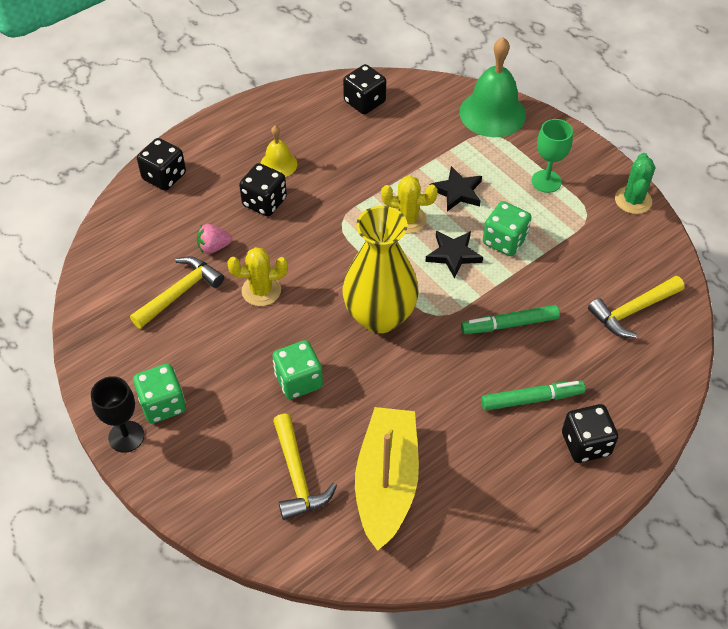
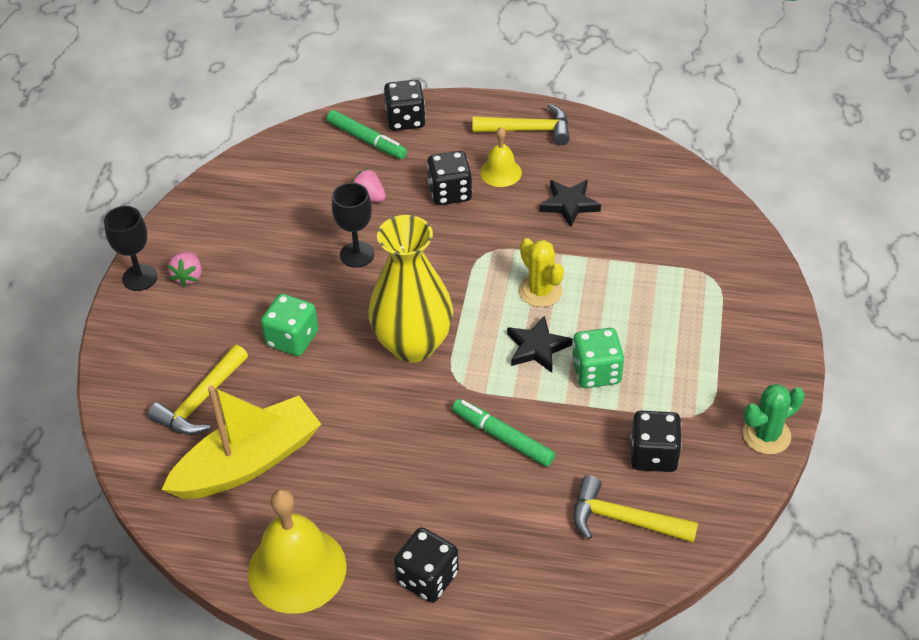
camera: 50 degrees right, 5 degrees down
yellow hammer [130,256,224,329] -> yellow hammer moved to [472,104,570,145]
green dice [133,364,186,424] -> pink strawberry [168,252,202,287]
yellow cactus [227,247,288,306] -> black goblet [332,183,375,268]
black dice [343,64,386,115] -> black dice moved to [631,411,682,472]
black star [430,166,482,211] -> black star moved to [539,180,601,227]
green bell [459,37,526,137] -> none
green marker [481,381,585,411] -> green marker moved to [327,110,407,159]
green goblet [532,119,573,193] -> none
none -> yellow bell [248,489,347,614]

